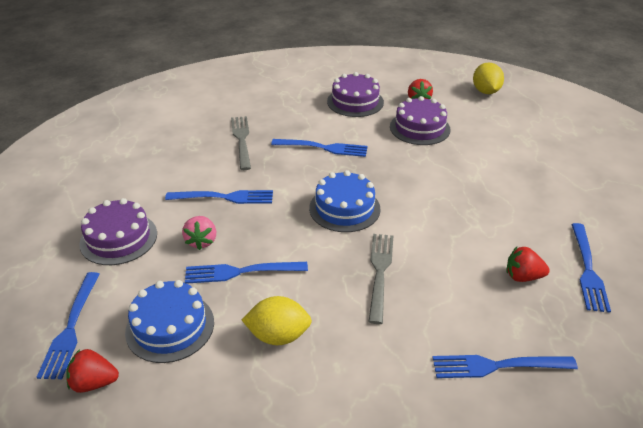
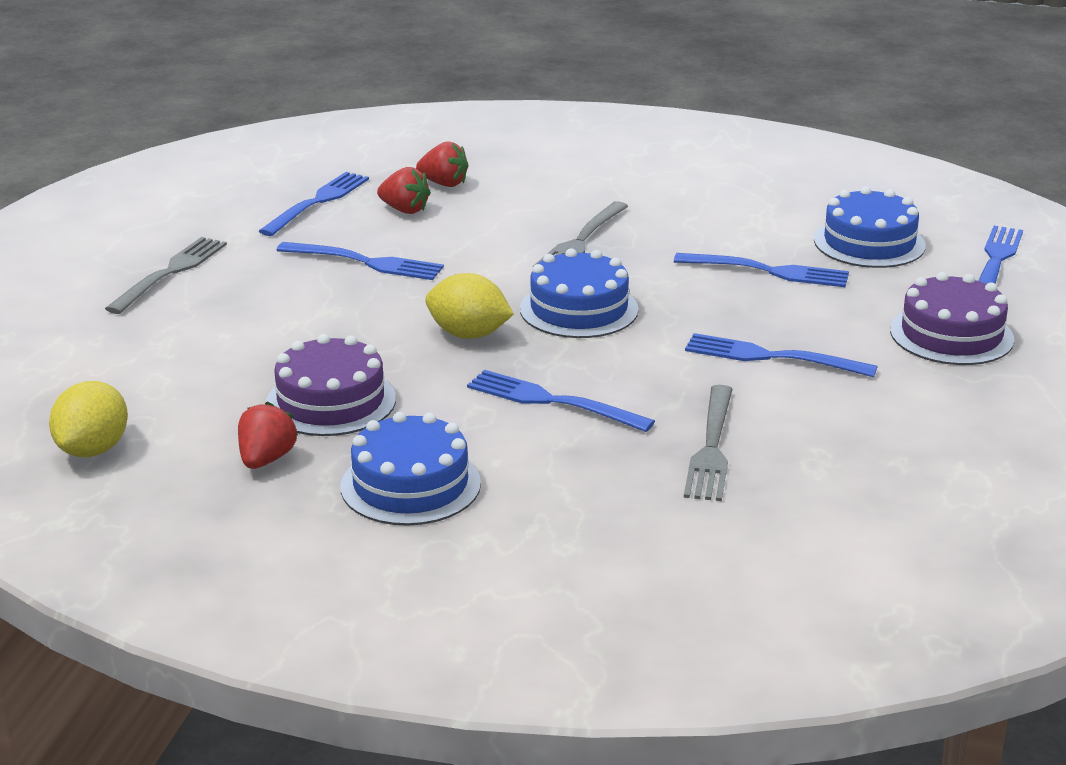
camera: 160 degrees left, 10 degrees down
red strawberry [66,349,119,393] -> red strawberry moved to [416,141,468,187]
pink strawberry [182,216,216,250] -> none
yellow lemon [242,296,312,345] -> yellow lemon moved to [425,273,514,339]
purple cake [327,72,384,117] -> blue cake [340,412,481,526]
blue fork [432,355,578,378] -> blue fork moved to [276,242,444,280]
none -> grey fork [105,237,227,314]

